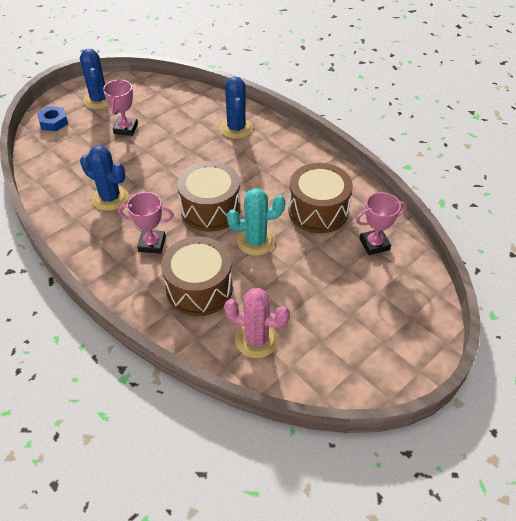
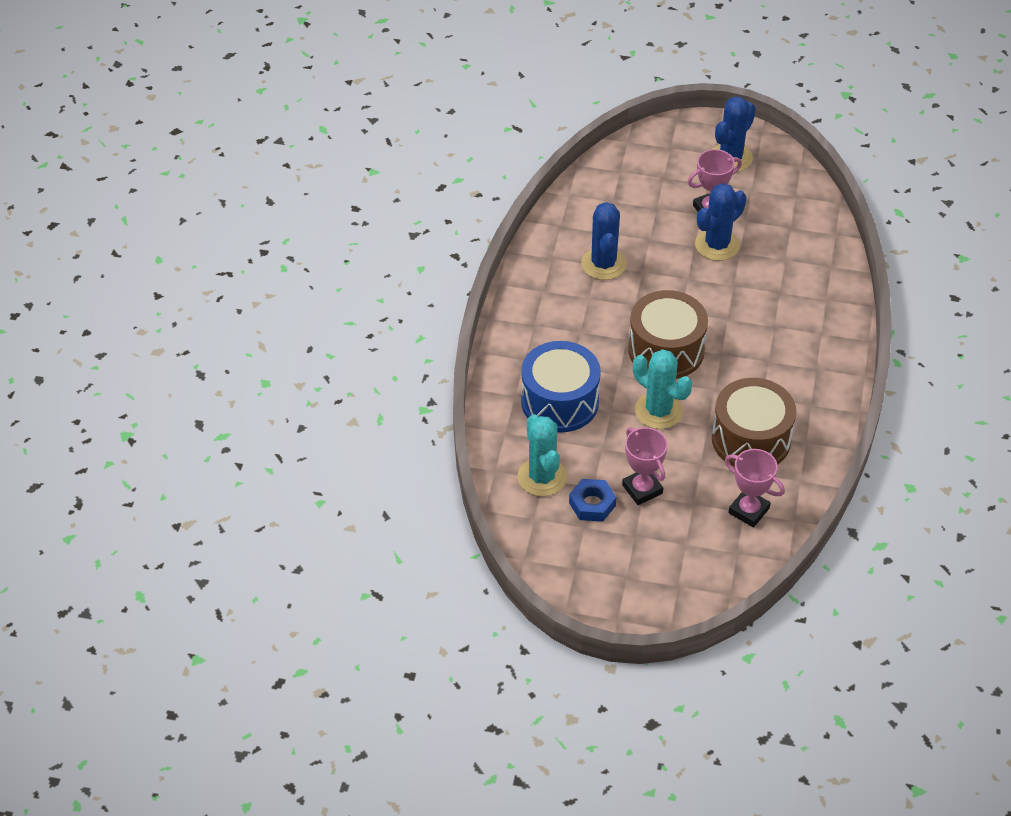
camera: 55 degrees right, 0 degrees up
blue nut [37,106,68,131] -> blue nut moved to [569,479,616,522]
pink trophy [119,192,174,254] -> pink trophy moved to [622,427,668,505]
brown drum [161,236,233,316] -> blue drum [521,341,601,432]
blue cactus [220,77,253,139] -> blue cactus moved to [695,183,746,261]
pink cactus [224,288,290,358] -> turquoise cactus [517,414,567,497]

